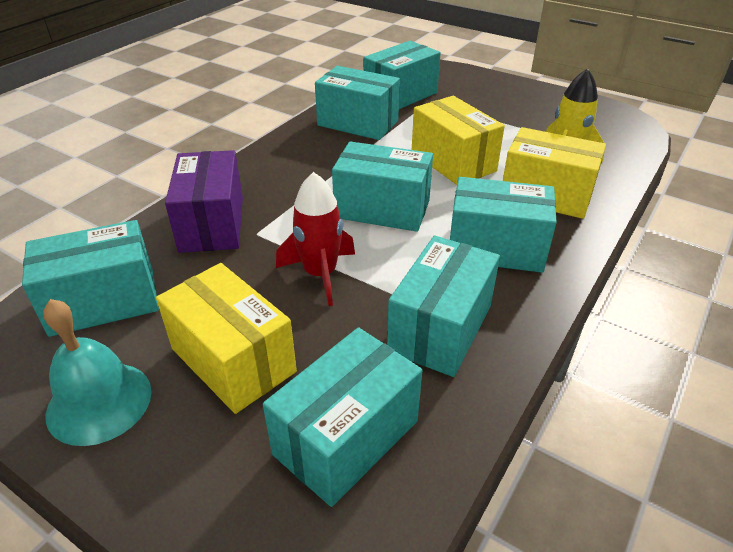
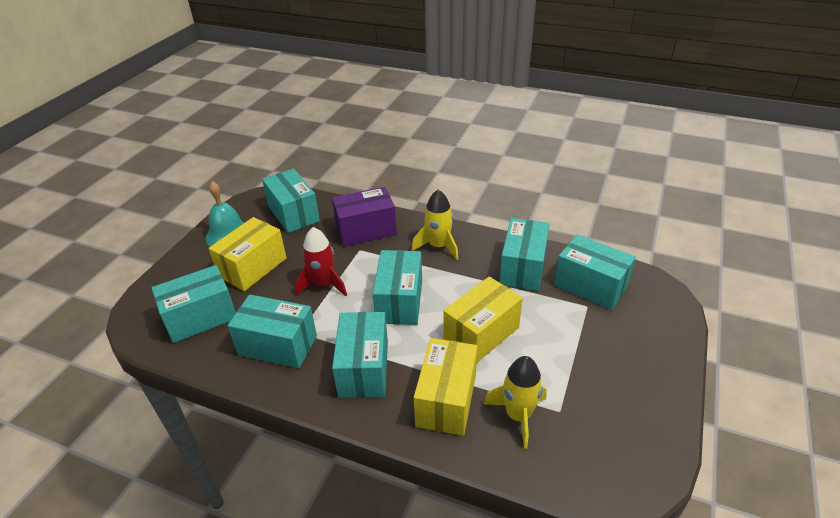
camera: 80 degrees right, 0 degrees up
turquoise box [263,327,422,507] -> turquoise box turned 60 degrees counterclockwise [151,265,236,343]
none -> yellow rocket [412,190,458,260]

